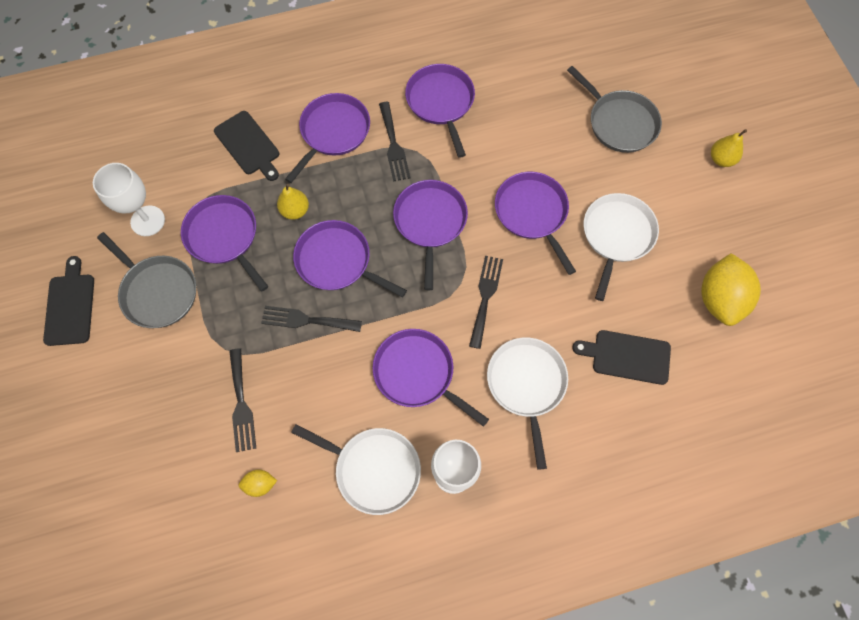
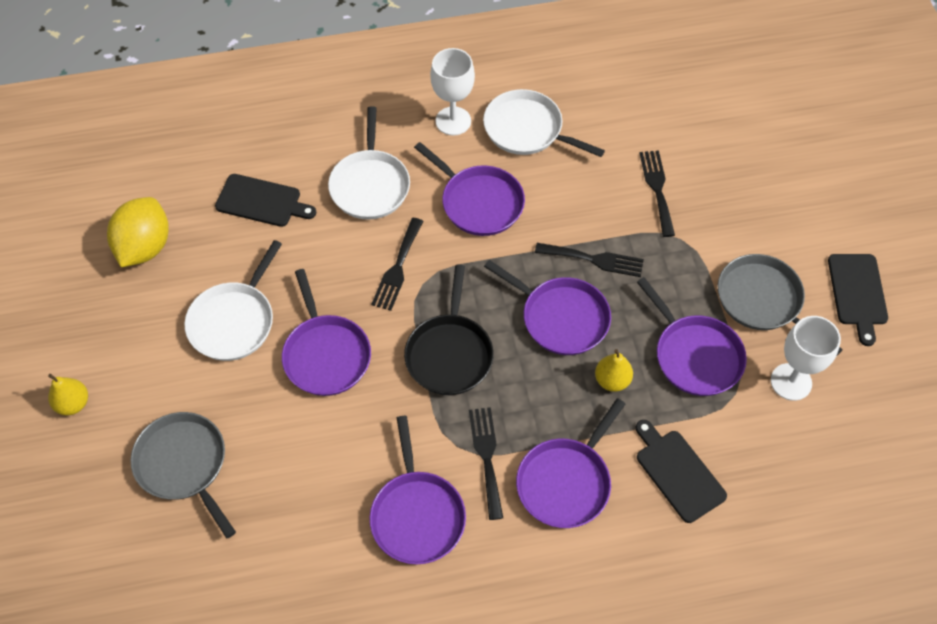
camera: 175 degrees left, 10 degrees down
yellow lemon [239,469,277,497] -> none
purple pan [393,180,468,290] -> black pan [404,264,494,395]

